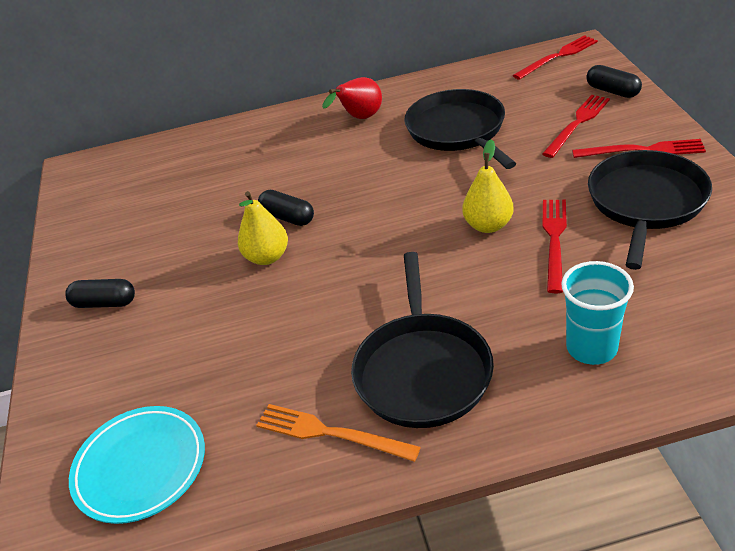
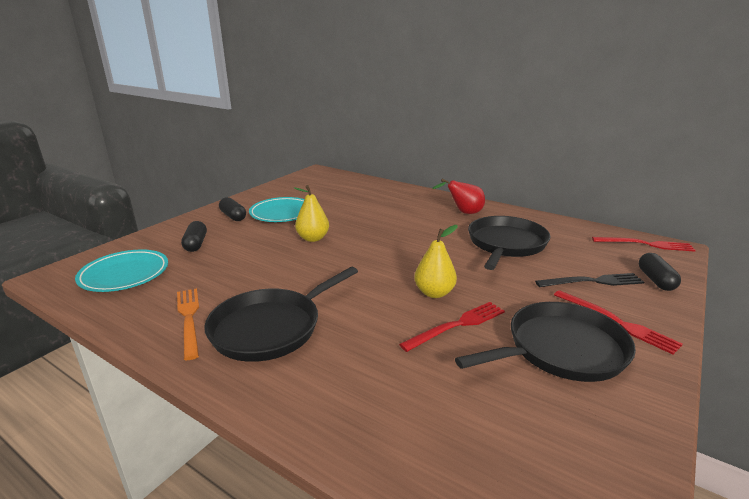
camera: 40 degrees right, 15 degrees down
black capsule [258,190,314,226] -> black capsule moved to [181,221,207,252]
red fork [542,95,610,158] -> black fork [535,273,644,287]
turquoise cup [561,261,634,365] -> none
none -> turquoise plate [249,197,304,222]

